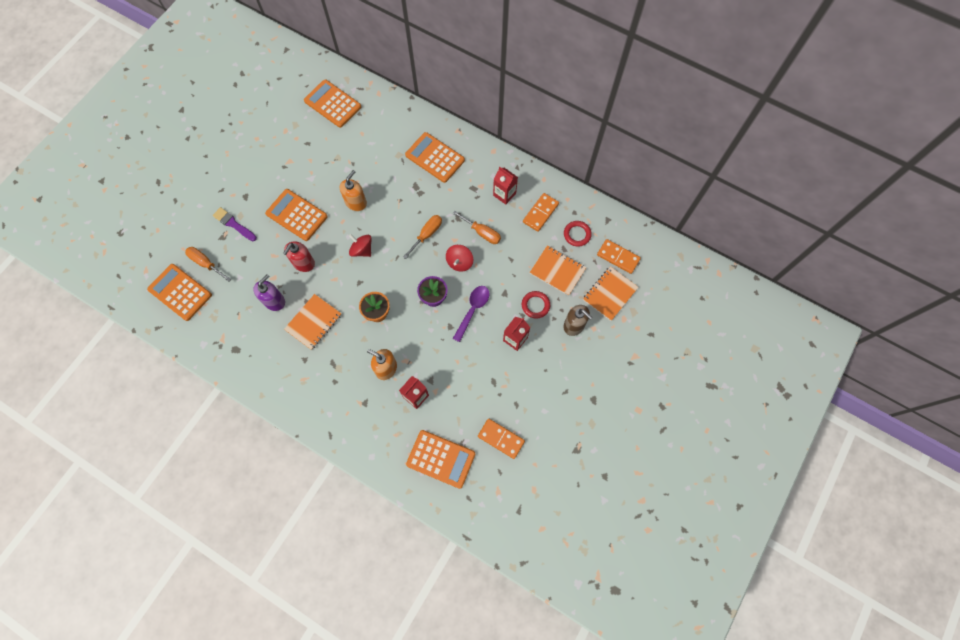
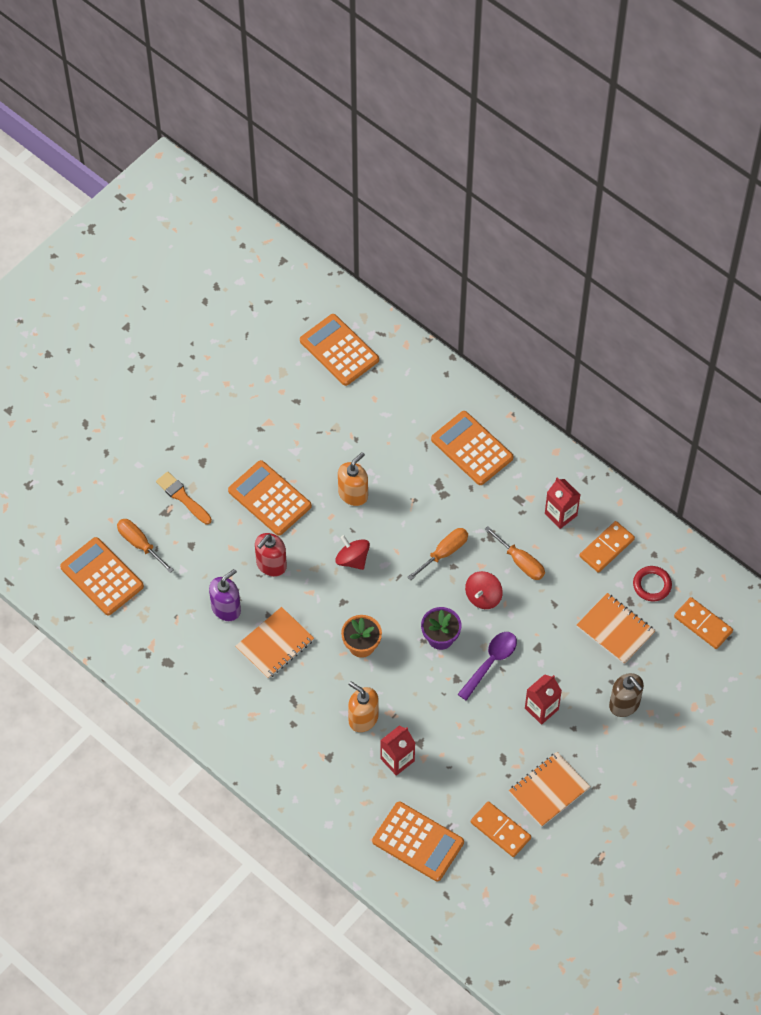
camera: 10 degrees right, 10 degrees down
purple brush [213,207,257,241] -> orange brush [156,472,212,524]
red ring [522,291,550,318] -> none
orange notebook [583,266,639,321] -> orange notebook moved to [509,752,590,827]

